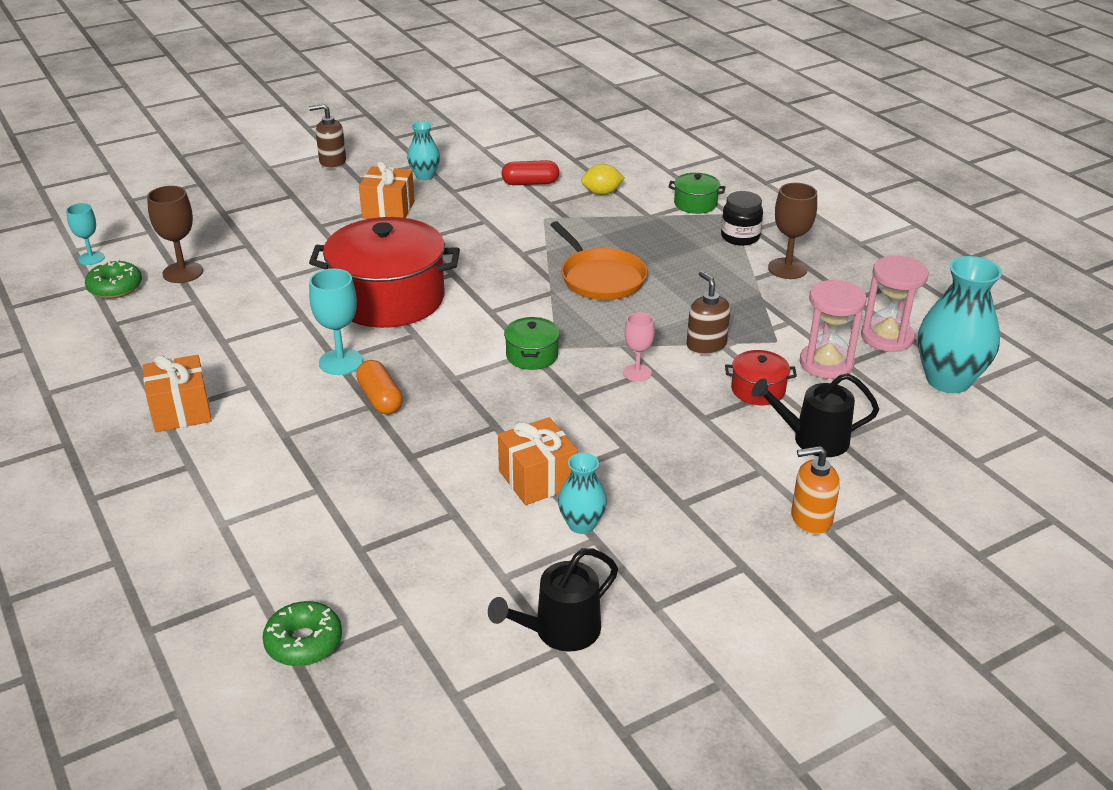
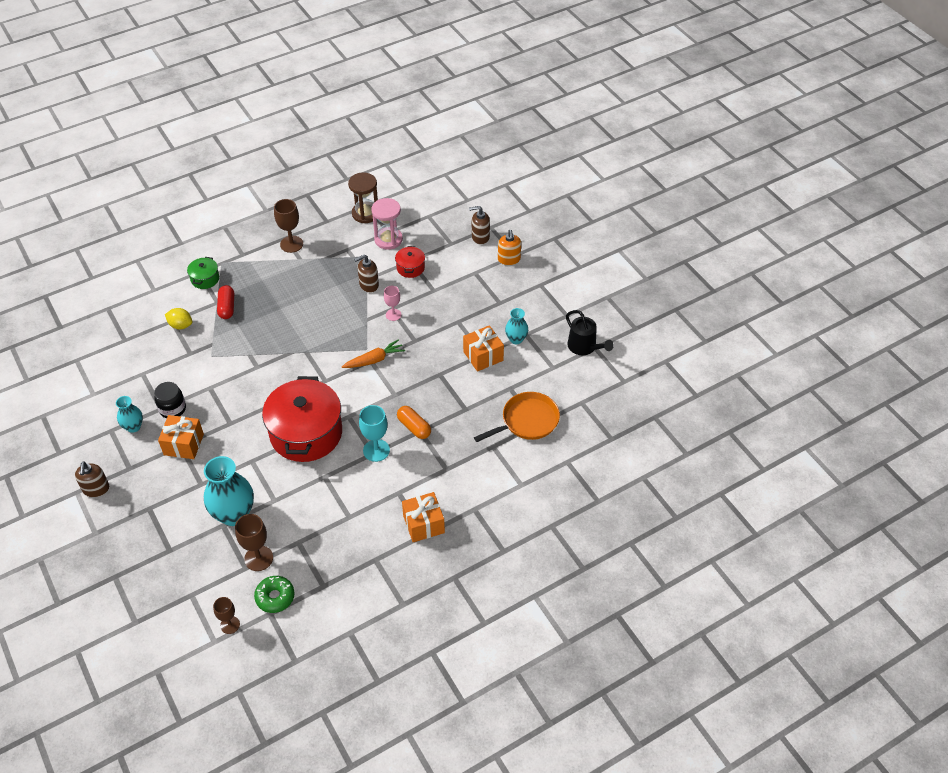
camera: 90 degrees left, 15 degrees up
turquoise goblet [66,203,105,265] -> brown goblet [213,597,240,634]
green donut [263,601,342,666] -> none
orange capsule [356,360,403,415] -> orange capsule turned 75 degrees clockwise [397,406,431,439]
red capsule [501,160,559,185] -> red capsule moved to [217,285,234,319]
green pot [504,317,560,370] -> orange carrot [342,339,405,368]
orange pan [550,221,648,300] -> orange pan moved to [474,392,560,442]
yellow lemon [581,164,625,195] -> yellow lemon turned 60 degrees counterclockwise [165,308,192,329]
black jar [721,191,763,246] -> black jar moved to [154,382,186,418]
black watering can [751,373,879,457] -> none
pink hourglass [861,256,929,352] -> brown hourglass [348,172,378,223]
turquoise vase [918,256,1002,393] -> turquoise vase moved to [204,456,254,526]
none -> brown soap dispenser [469,206,490,245]

